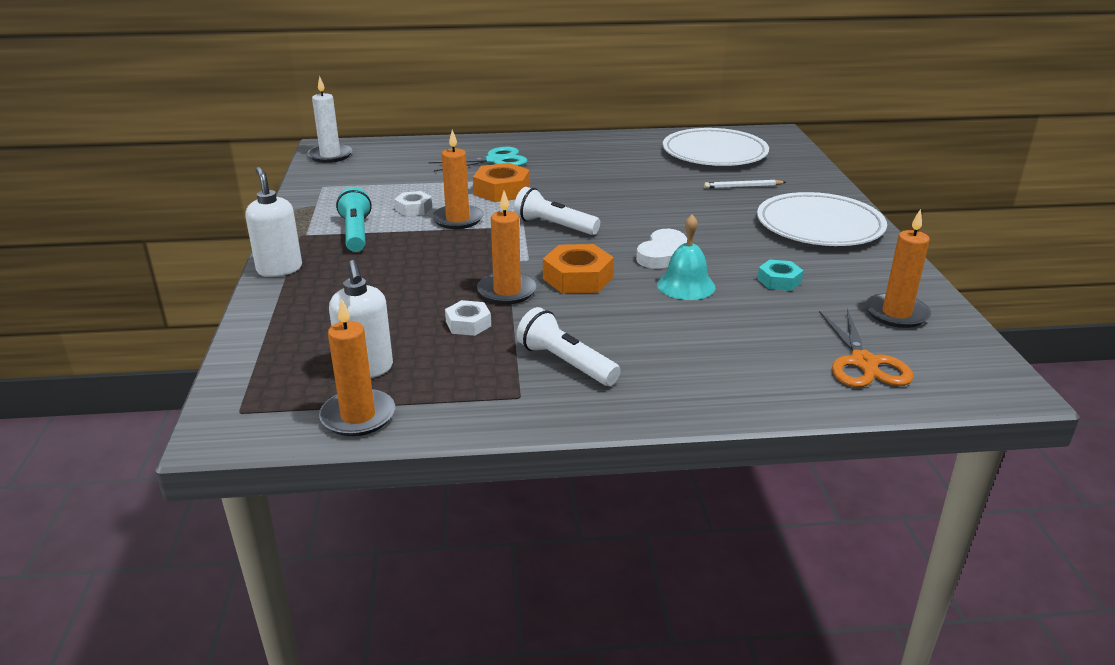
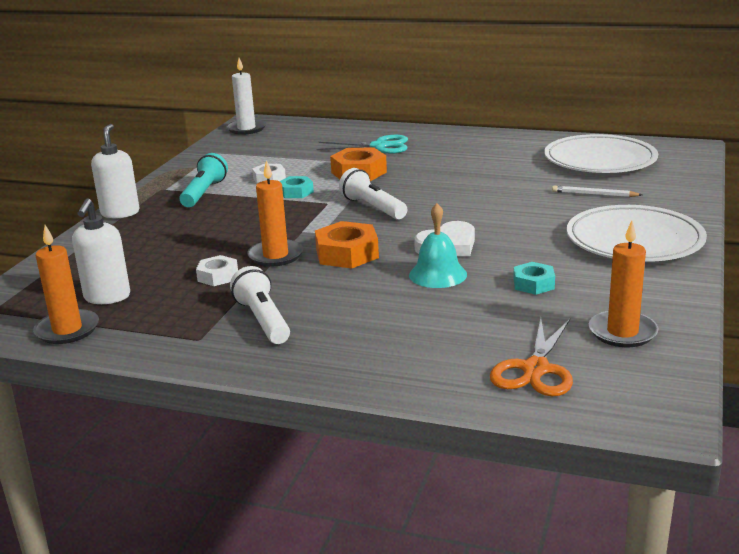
camera: 25 degrees right, 5 degrees down
orange candle [432,130,483,229] -> turquoise nut [280,176,314,198]

